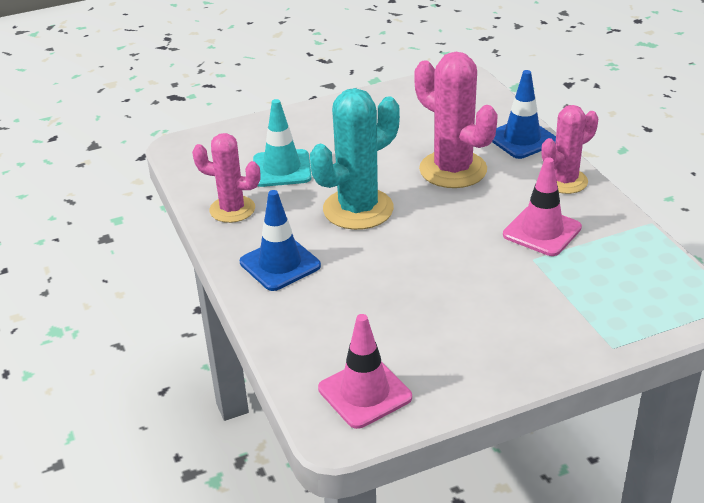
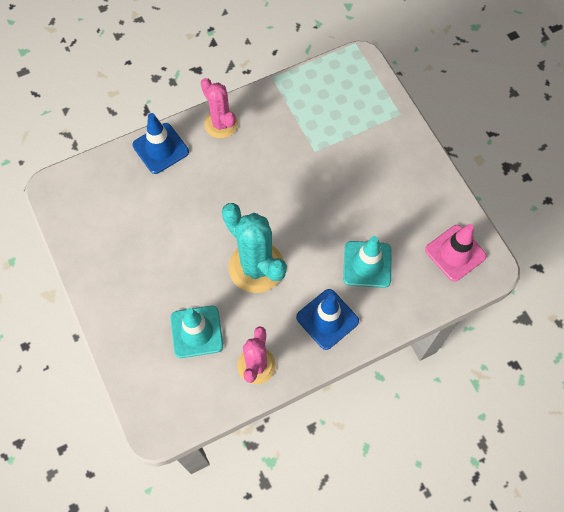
camera: 95 degrees left, 30 degrees up
pink cactus [414,52,498,188] -> none
pink traffic cone [503,157,582,256] -> none
none -> turquoise traffic cone [343,236,392,288]

